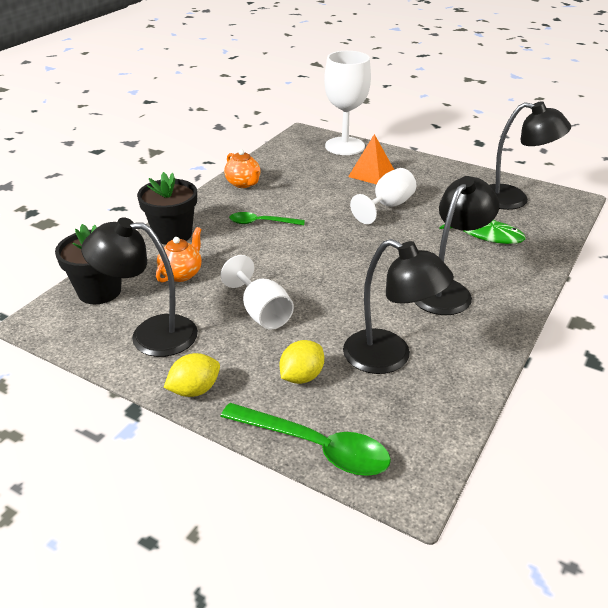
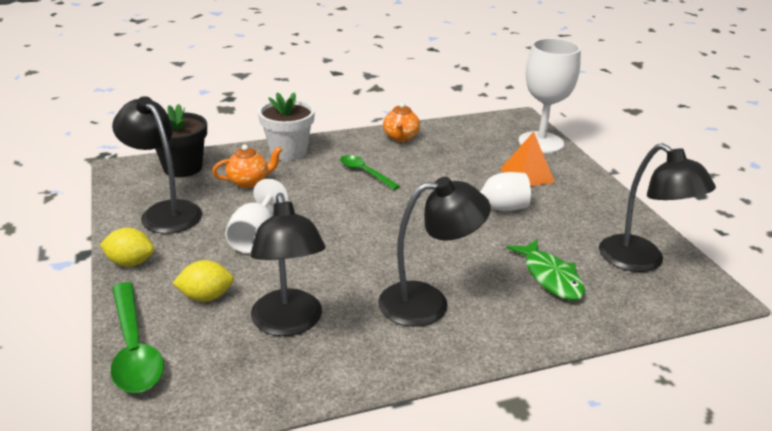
camera: 40 degrees right, 5 degrees down
black flower pot [137,172,197,245] -> white flower pot [258,92,315,161]

